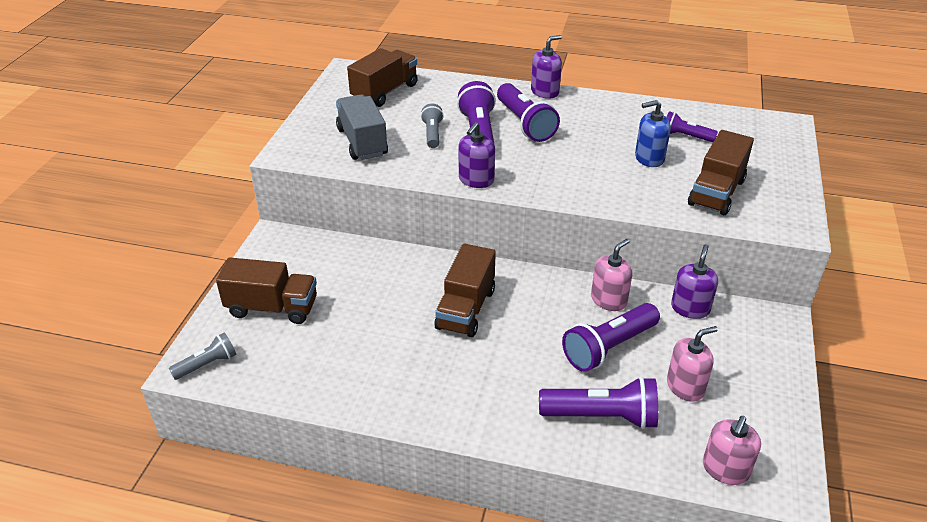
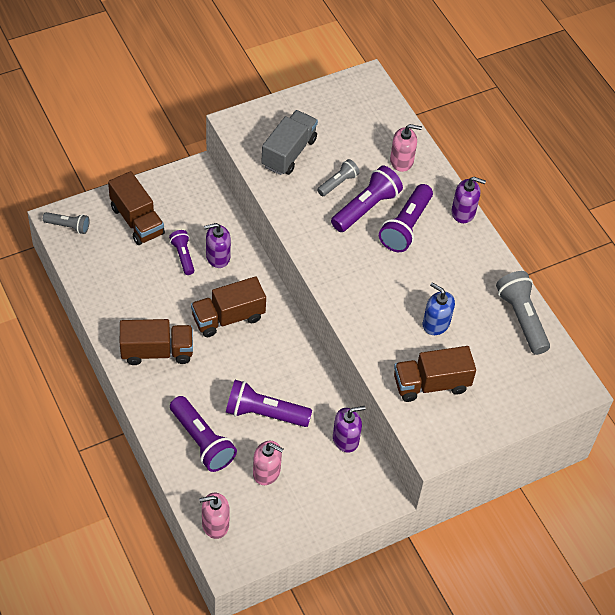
camera: 45 degrees right, 15 degrees up
brown truck [347,48,418,107] -> brown truck moved to [120,319,193,365]
purple soap dispenser [459,122,495,188] -> purple soap dispenser moved to [204,223,231,268]
pink soap dispenser [591,239,632,311] -> pink soap dispenser moved to [390,124,422,172]
purple flashlight [666,111,718,142] -> purple flashlight moved to [169,230,195,275]
none -> grey flashlight [496,271,550,355]

